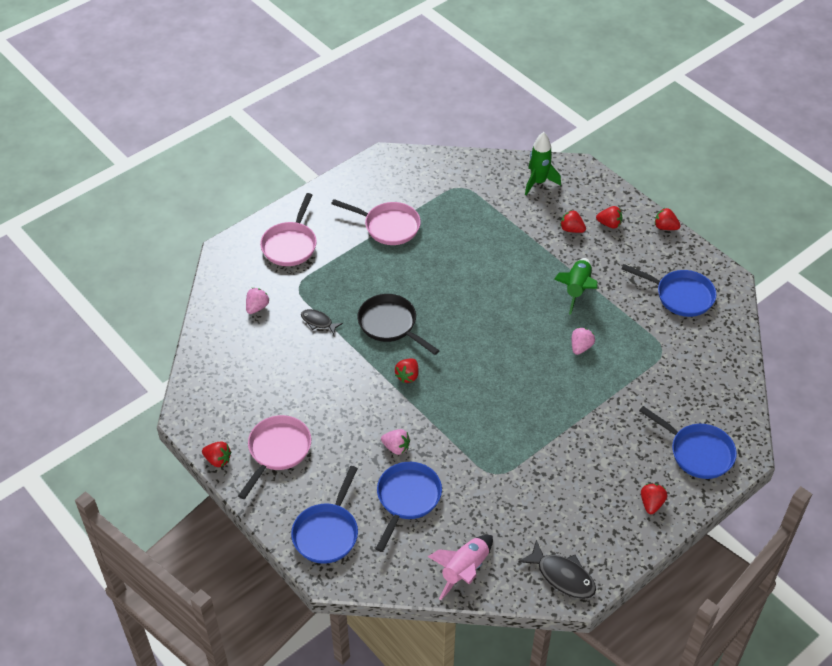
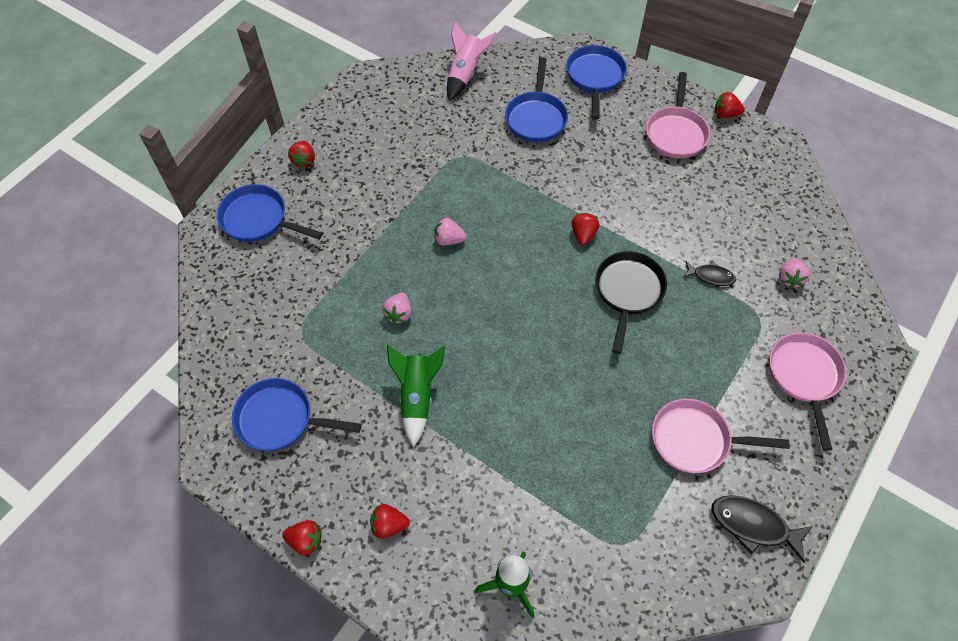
camera: 165 degrees right, 10 degrees up
black pan [357,294,440,355] -> black pan turned 105 degrees counterclockwise [596,251,667,354]
pink strawberry [381,429,410,455] -> pink strawberry moved to [434,218,467,246]
black fish [518,540,596,599] -> black fish moved to [712,495,813,563]
red strawberry [560,210,586,233] -> none

